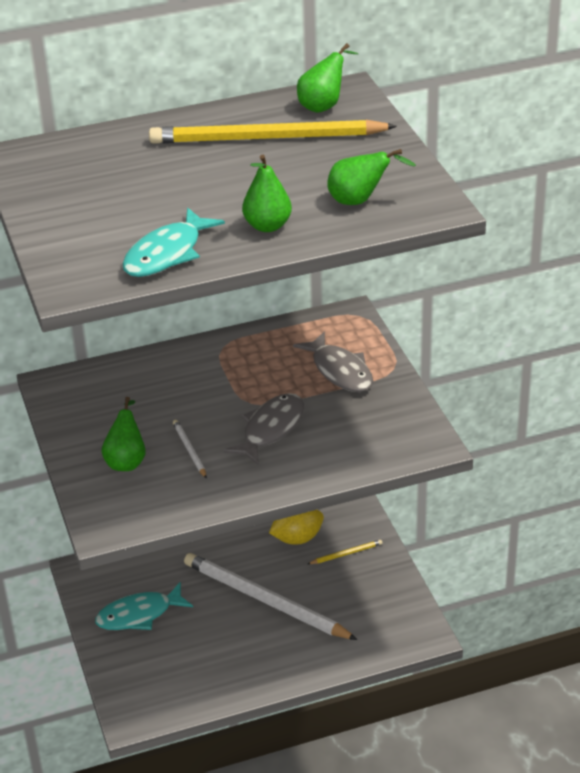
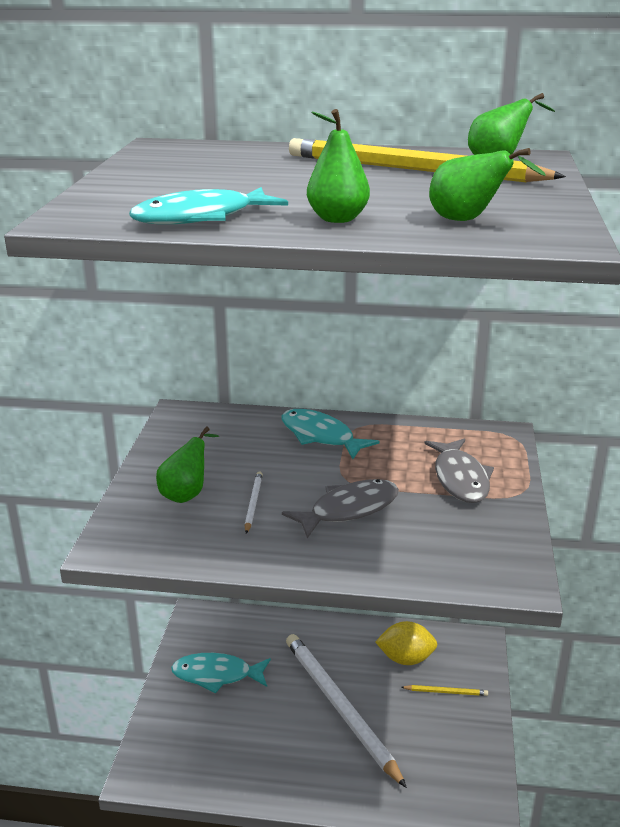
camera: 25 degrees right, 10 degrees down
none -> turquoise fish [282,409,380,459]

